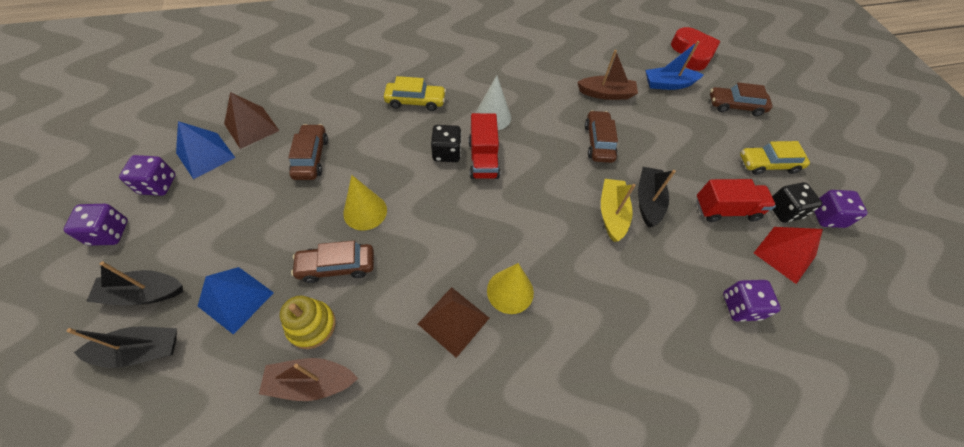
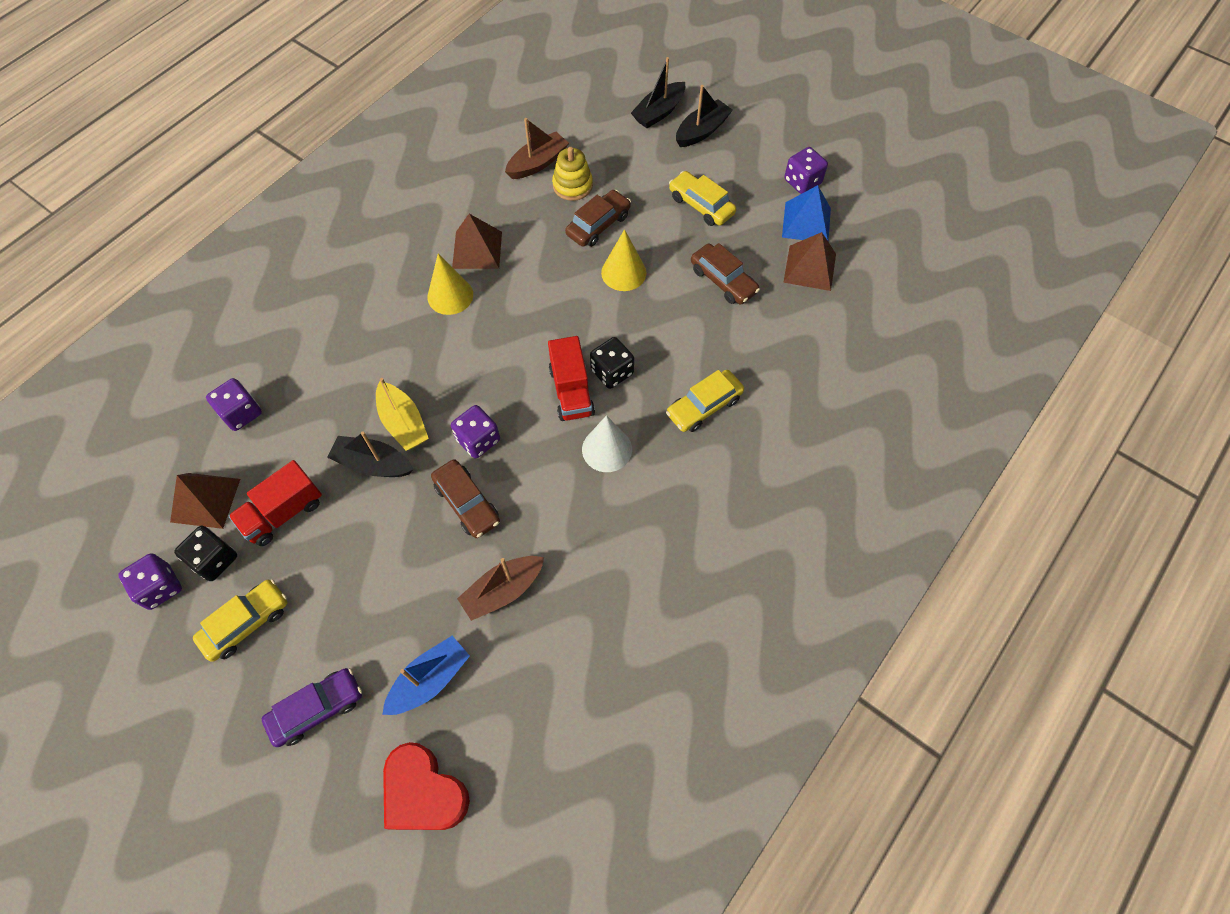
camera: 145 degrees right, 5 degrees up
purple dice [64,204,128,246] -> purple dice moved to [451,405,500,459]
blue pyramid [198,267,274,335] -> none
red truck [469,113,500,179] -> red truck turned 150 degrees counterclockwise [548,336,595,421]
black boat [638,167,676,227] -> black boat turned 135 degrees clockwise [327,432,414,477]
brown car [710,82,773,116] -> purple car [262,668,362,747]
red pyramid [754,227,823,284] -> brown pyramid [170,473,240,529]
none -> yellow car [669,171,736,226]

